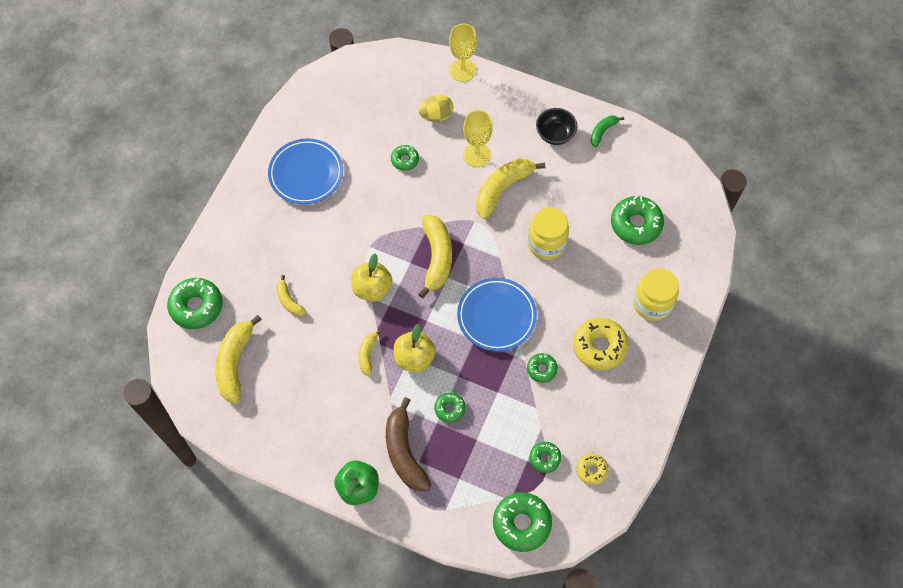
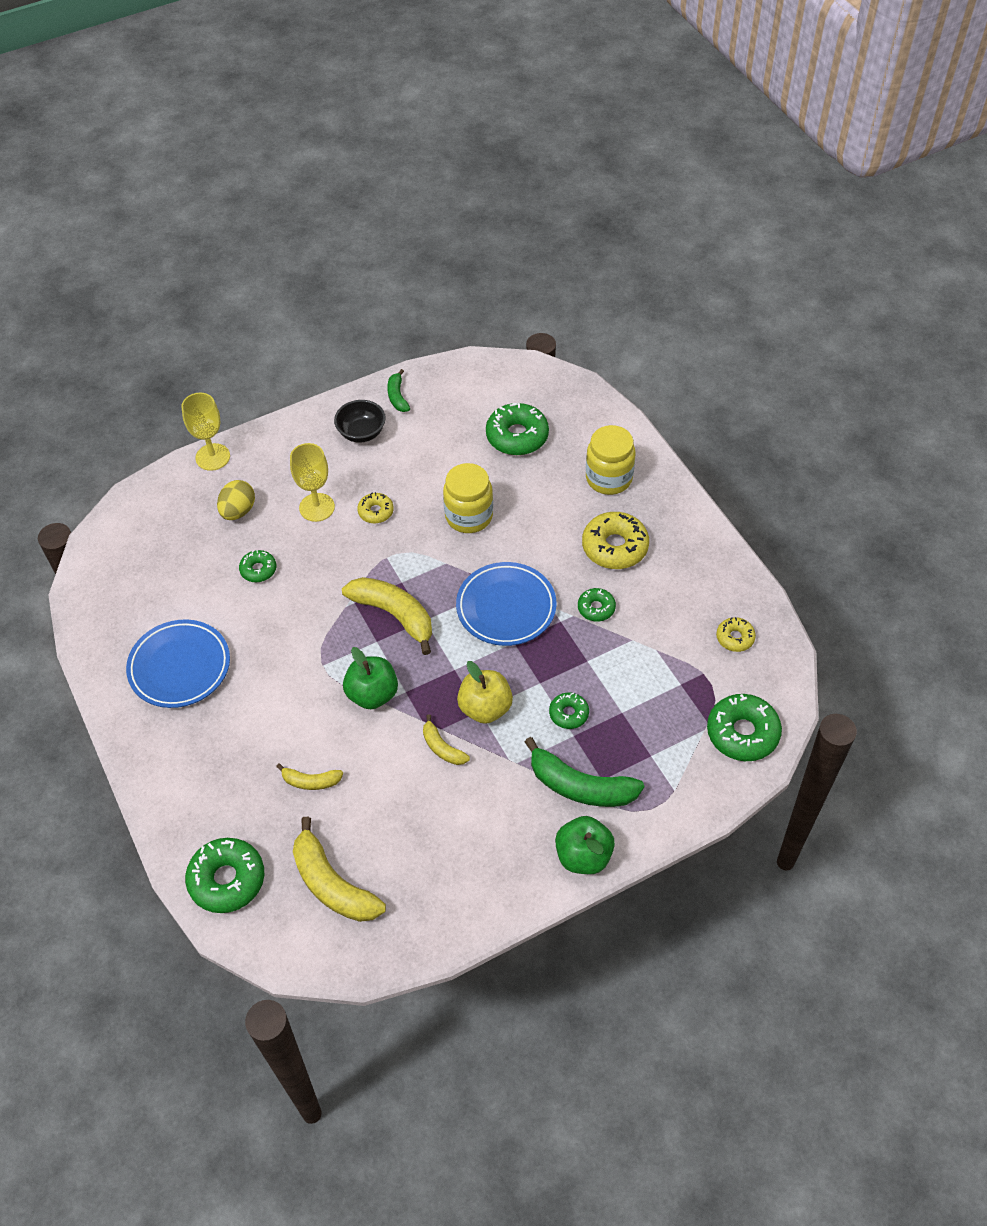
camera: 50 degrees left, 10 degrees down
yellow apple [352,254,392,302] -> green apple [343,647,398,709]
brown banana [386,397,431,491] -> green banana [525,737,644,807]
yellow banana [476,159,545,219] -> yellow donut [357,492,394,523]
green donut [530,442,561,473] -> none

